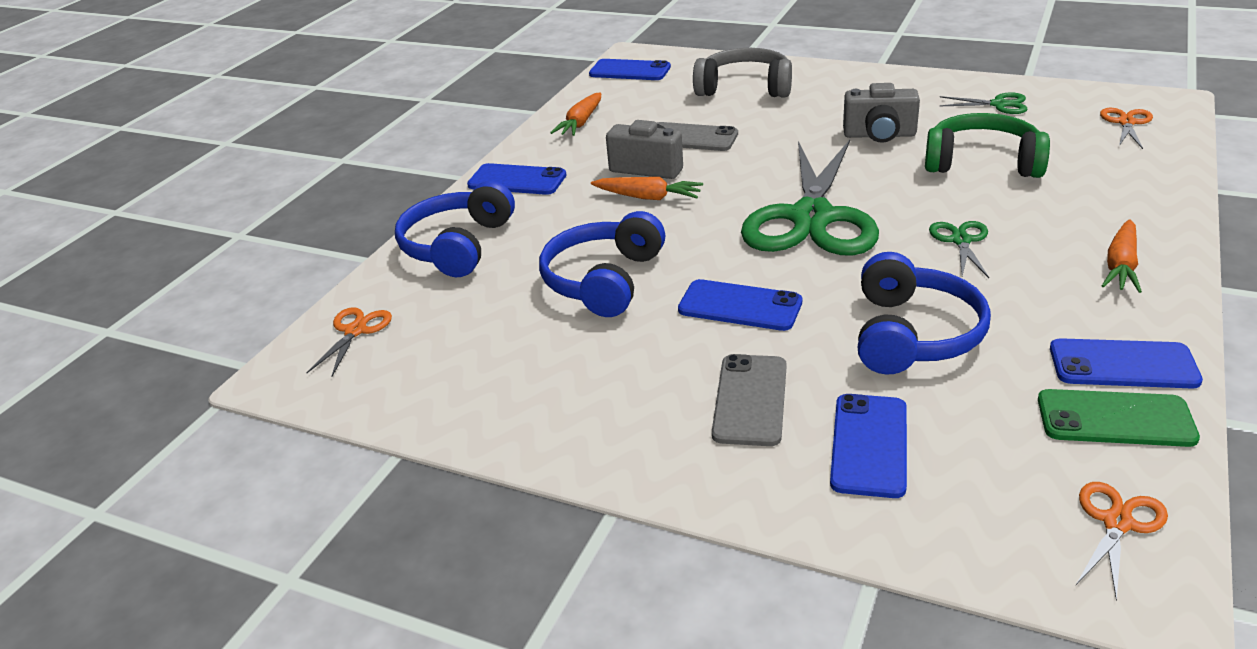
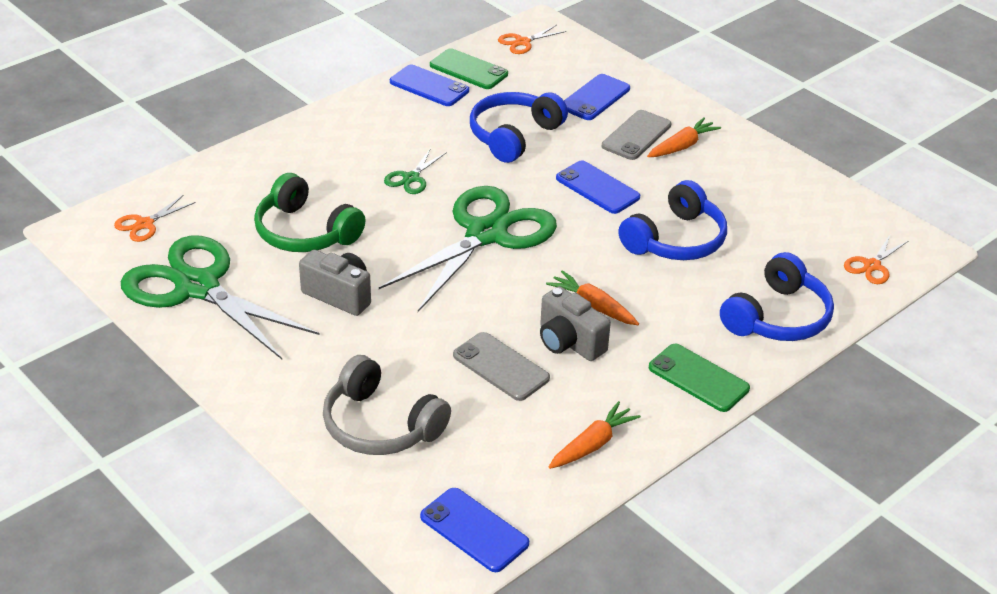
camera: 160 degrees left, 5 degrees up
blue phone [467,163,566,195] -> green phone [649,344,750,412]
green scissors [940,92,1027,114] -> green scissors [121,235,320,359], size x2.42
orange carrot [1102,219,1142,293] -> orange carrot moved to [647,118,721,157]

